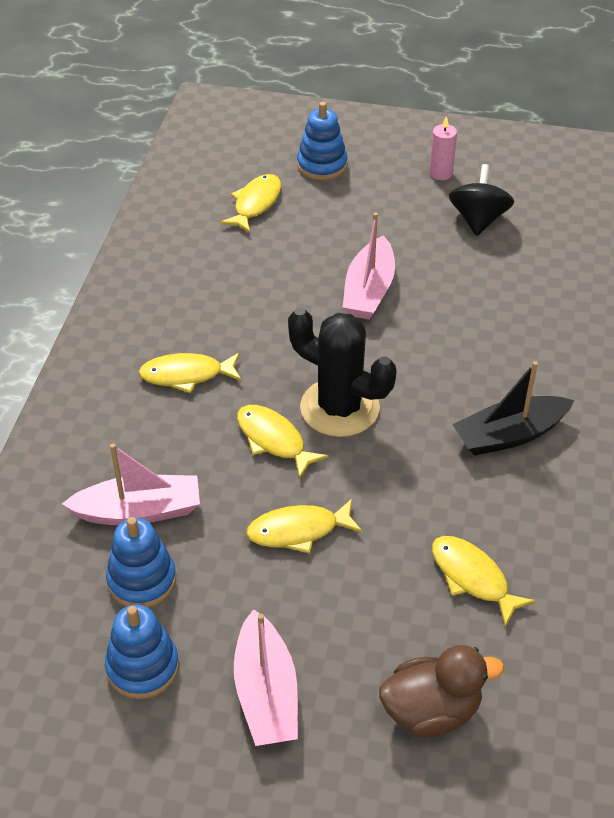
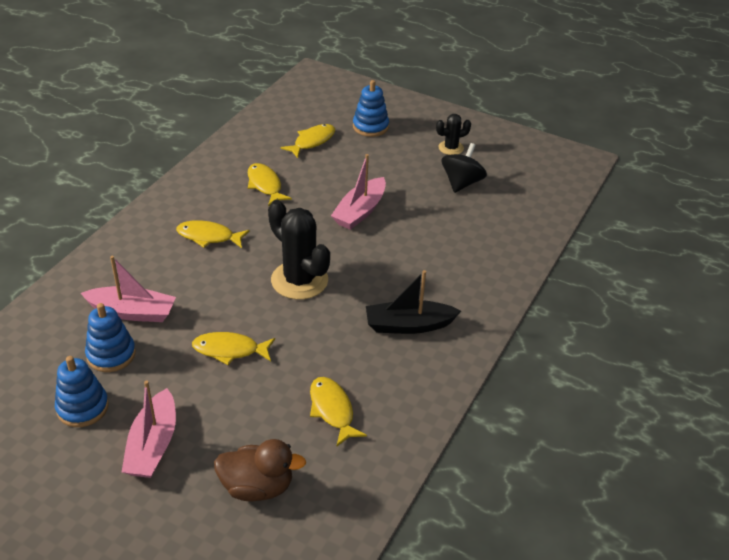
camera: 15 degrees right, 5 degrees down
yellow fish [237,405,329,479] -> yellow fish moved to [248,163,292,206]
pink candle [429,116,457,180] -> black cactus [436,114,471,155]

